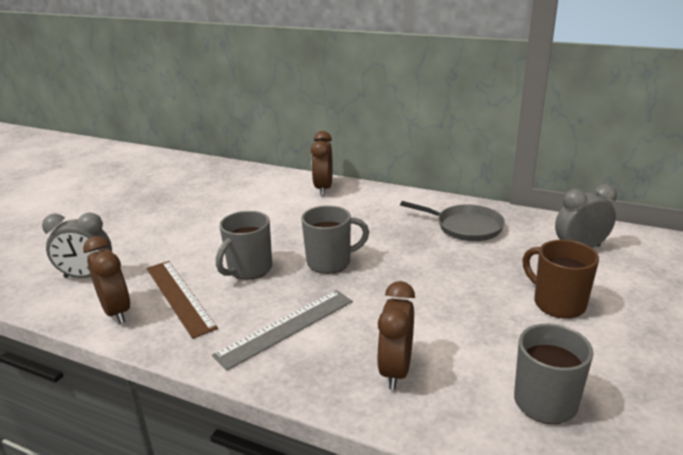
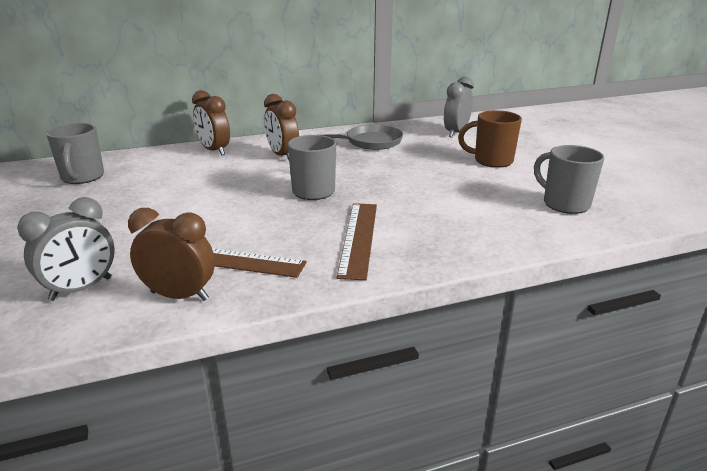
camera: 45 degrees left, 0 degrees up
grey ruler [212,290,353,370] -> brown ruler [337,203,377,280]
grey mug [216,211,272,280] -> grey mug moved to [46,123,104,184]
brown clock [377,281,415,390] -> brown clock moved to [264,94,299,160]

